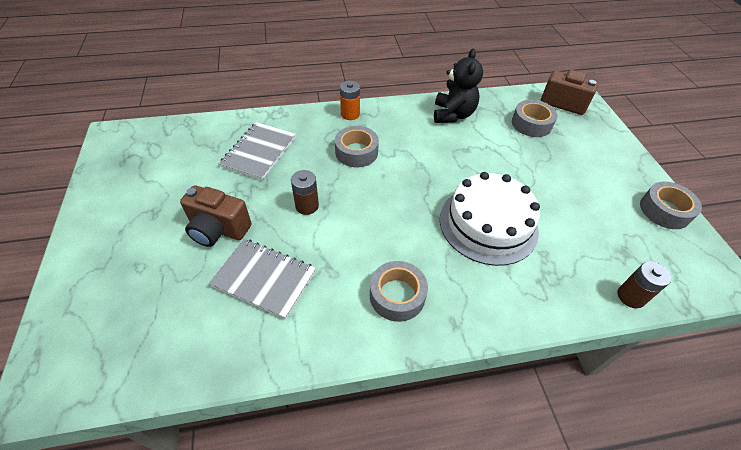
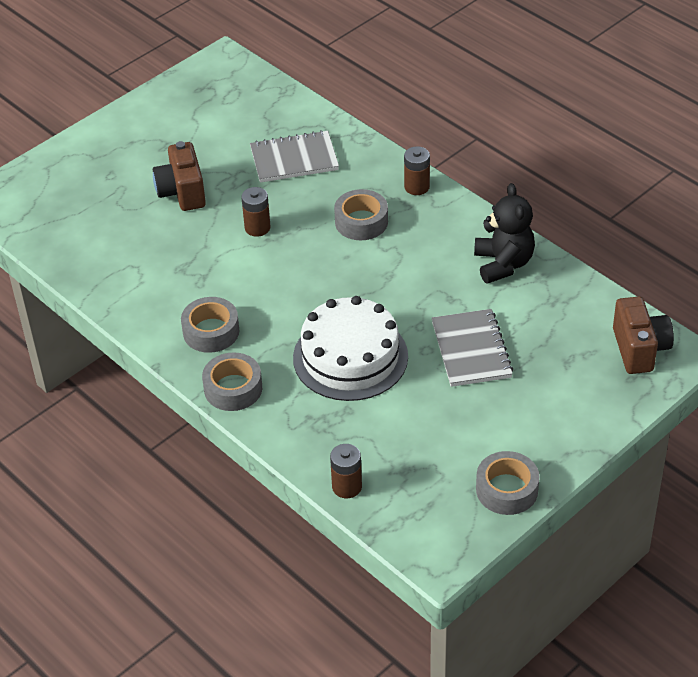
camera: 60 degrees right, 5 degrees down
grey notebook [209,239,316,320] -> grey notebook moved to [432,309,513,387]
orange battery [340,81,360,120] -> brown battery [404,146,430,195]
black teddy bear [434,49,483,123] -> black teddy bear turned 75 degrees counterclockwise [474,183,535,284]
grey tape [512,100,557,137] -> grey tape moved to [202,352,262,411]

